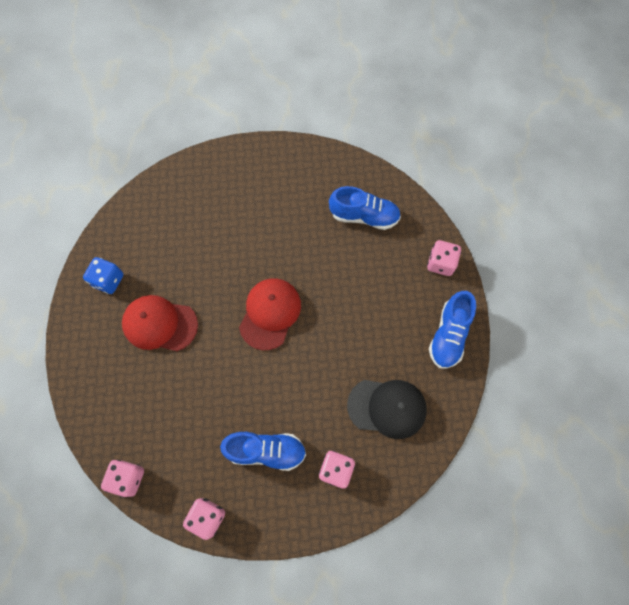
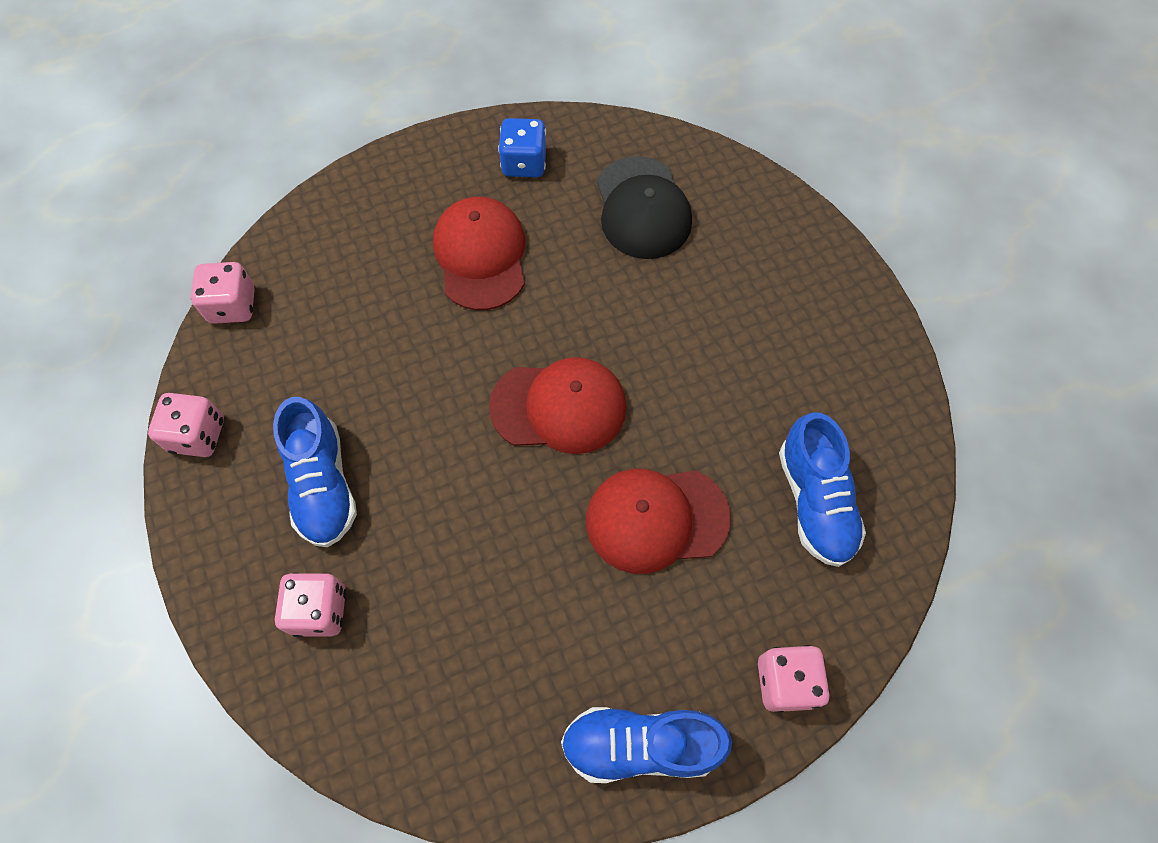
camera: 70 degrees right, 5 degrees down
black cap [347,380,427,439] -> black cap moved to [597,156,692,259]
none -> red cap [586,469,731,574]

